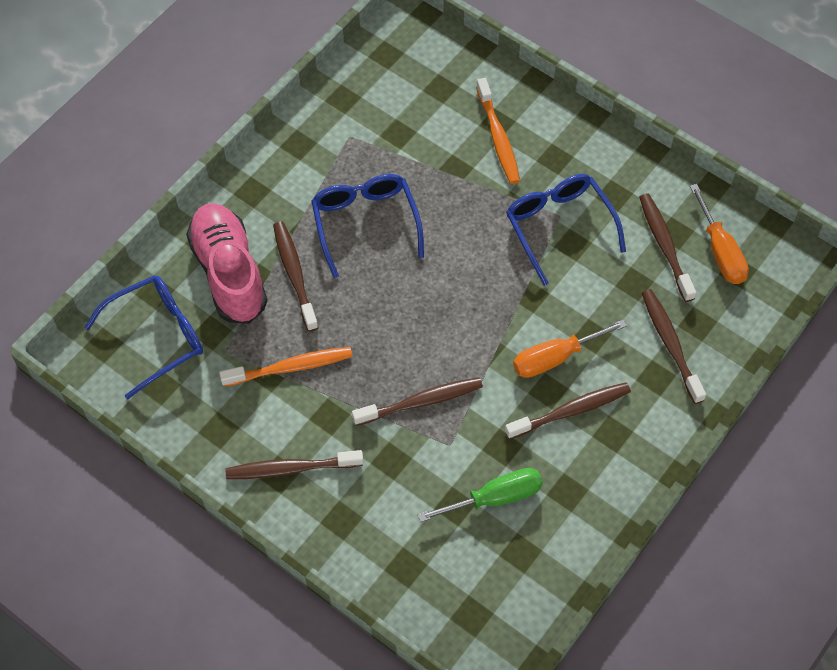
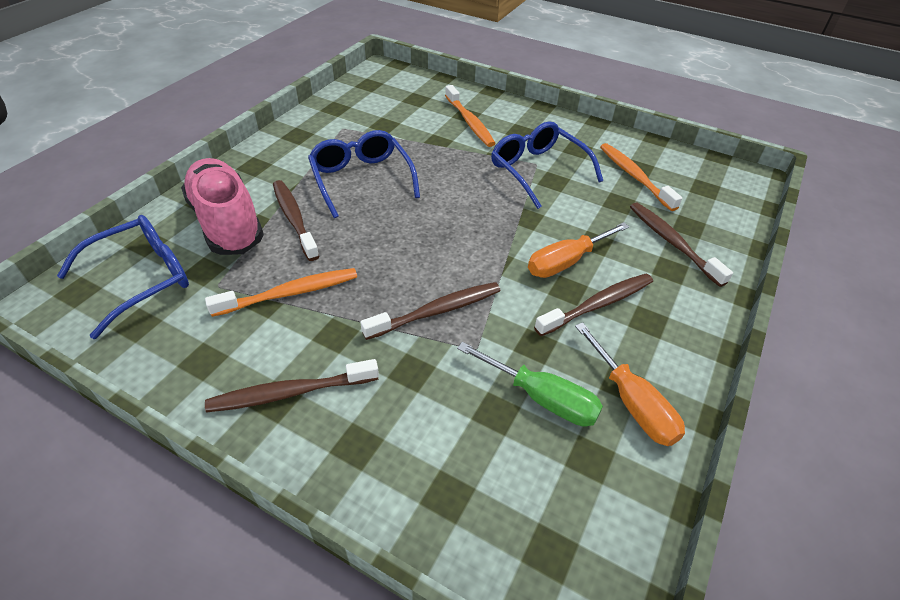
camera: 10 degrees left, 15 degrees down
green screwdriver [418,468,543,522] -> green screwdriver turned 60 degrees clockwise [457,342,603,427]
brown toothbrush [639,194,696,302] -> orange toothbrush [600,143,682,211]
orange screwdriver [690,184,749,284] -> orange screwdriver moved to [575,322,685,446]

